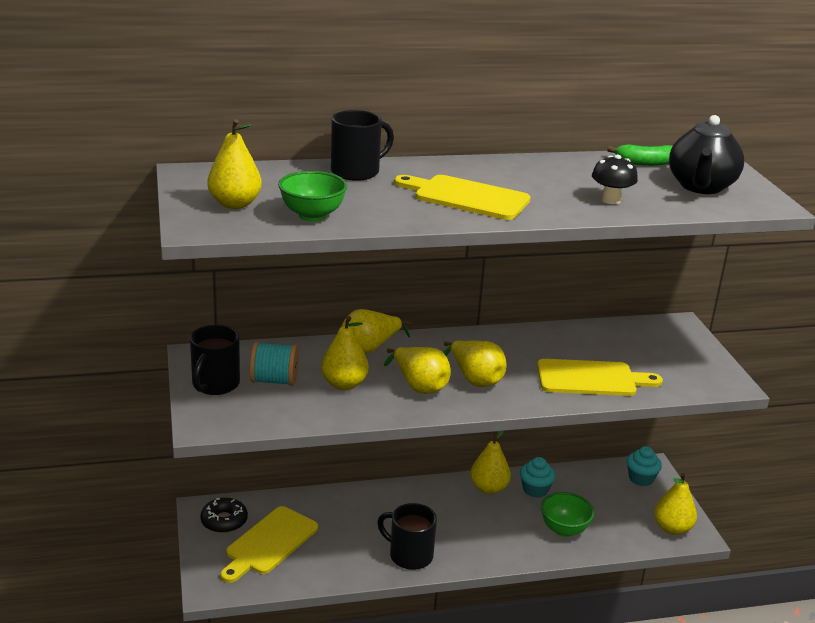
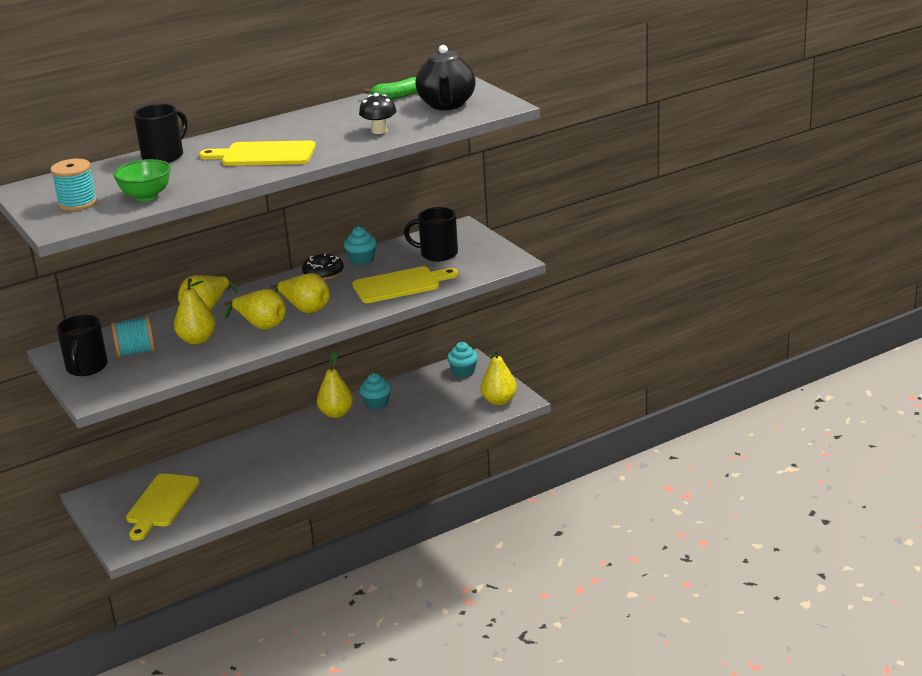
camera: 15 degrees left, 0 degrees up
black donut [200,498,248,533] -> black donut moved to [302,253,344,280]
yellow pear [207,119,262,209] -> turquoise spool [50,159,97,211]
black mug [377,503,437,570] -> black mug moved to [404,207,458,261]
green bowl [541,492,594,537] -> none
none -> turquoise cupcake [344,226,377,265]

